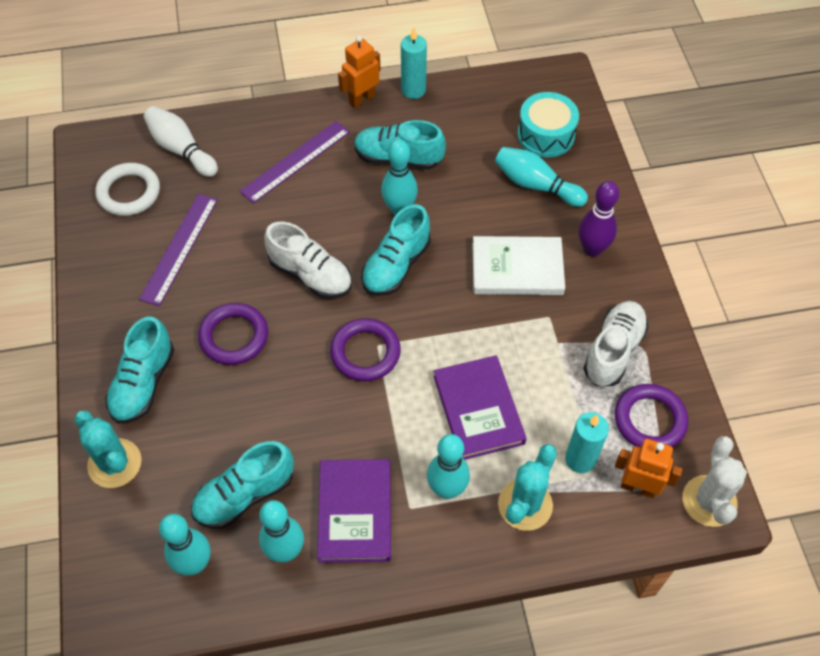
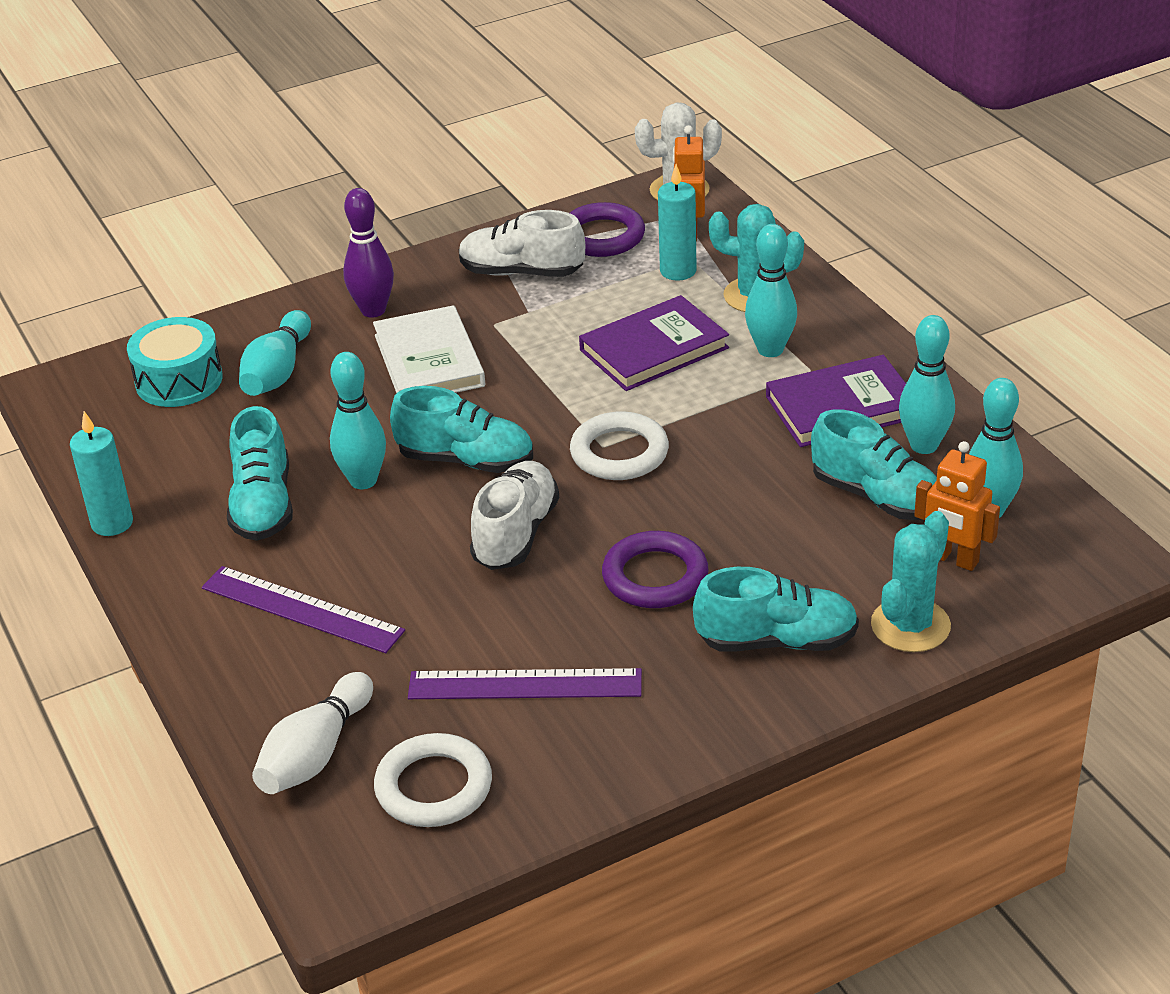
camera: 105 degrees left, 20 degrees down
purple ring [330,318,401,382] -> white ring [570,411,669,480]
orange robot [338,36,380,108] -> orange robot moved to [914,441,1000,571]

